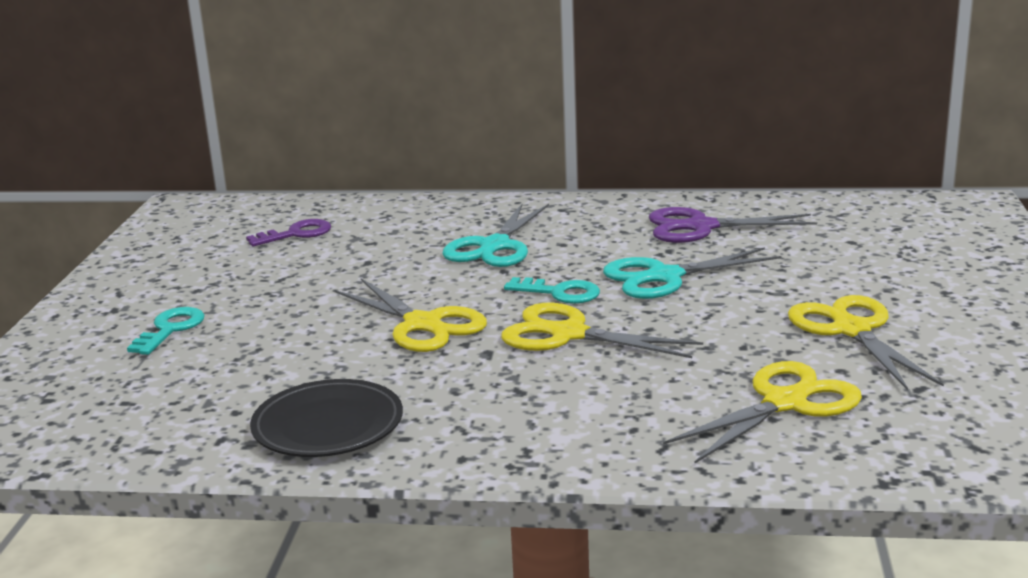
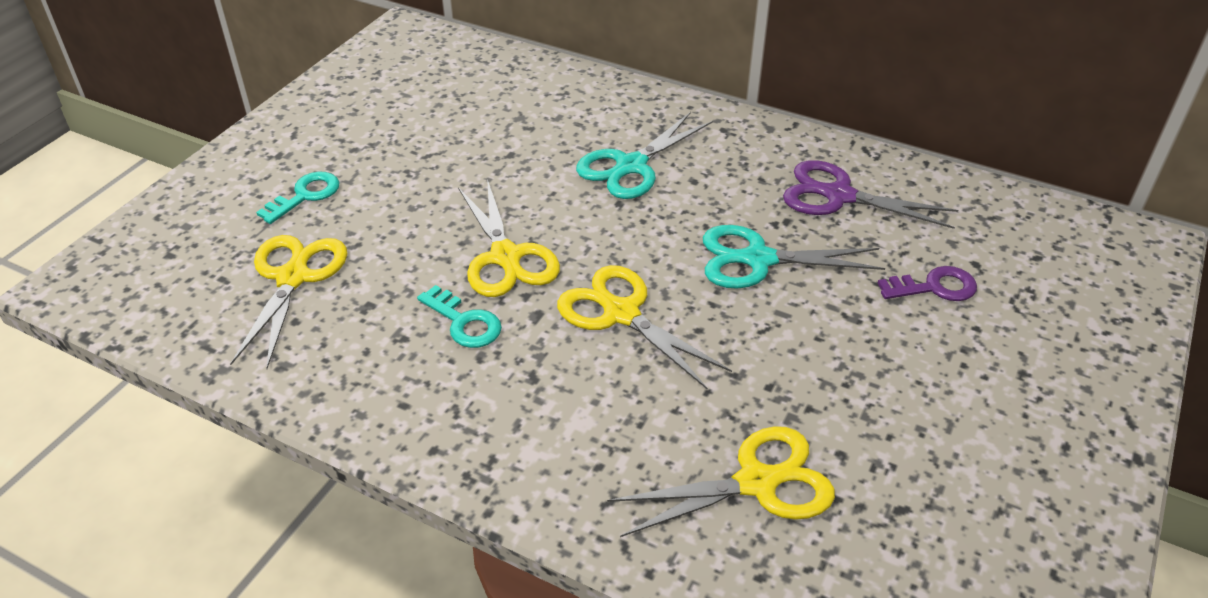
camera: 20 degrees right, 20 degrees up
purple key [246,219,331,246] -> purple key moved to [878,266,977,301]
black plate [250,379,403,457] -> none
turquoise key [504,277,600,304] -> turquoise key moved to [417,285,502,348]
yellow scissors [788,295,944,390] -> yellow scissors moved to [230,235,347,369]

